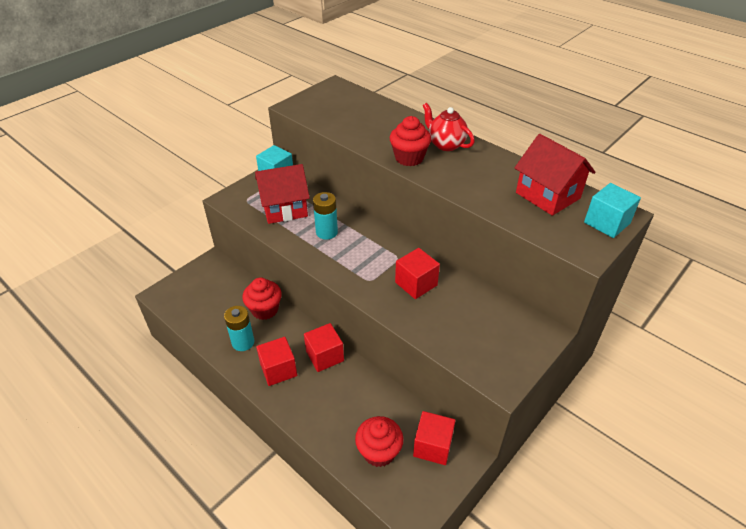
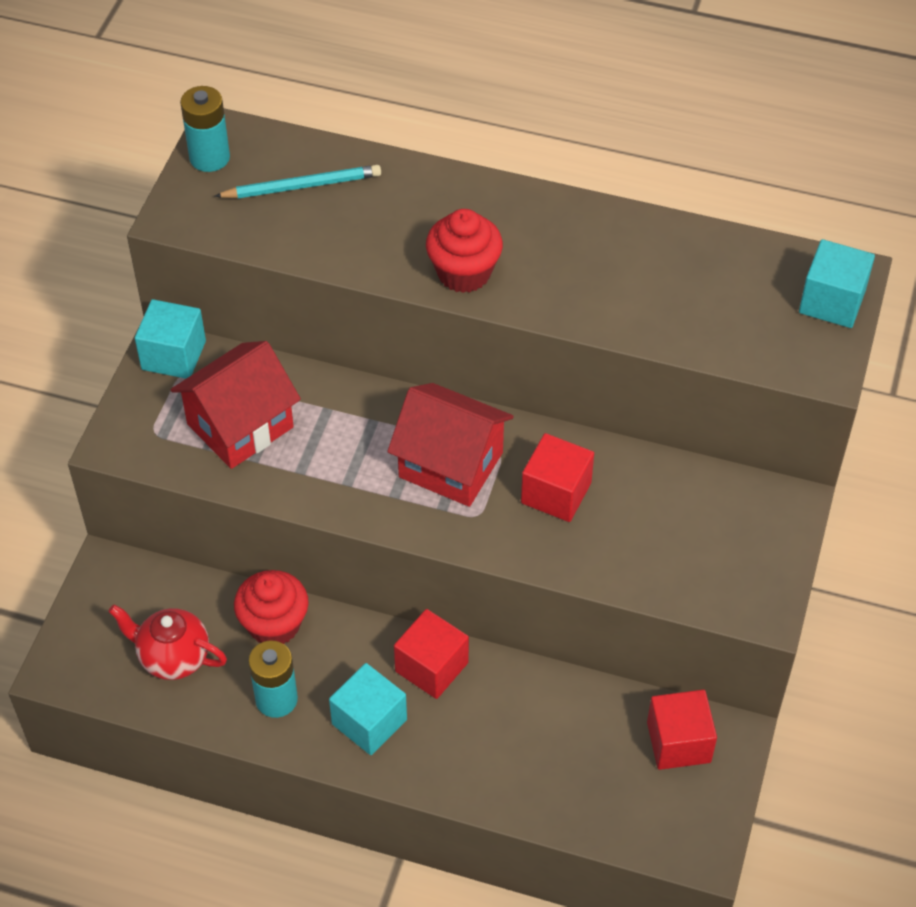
camera: 25 degrees left, 10 degrees up
red cube [256,337,297,386] -> turquoise cube [329,663,407,755]
turquoise battery [313,192,338,240] -> turquoise battery moved to [180,86,230,172]
red cupcake [355,416,404,467] -> none
red teapot [423,103,475,151] -> red teapot moved to [108,605,227,680]
red house [515,134,595,216] -> red house moved to [387,383,514,507]
none -> turquoise pencil [214,165,381,198]

